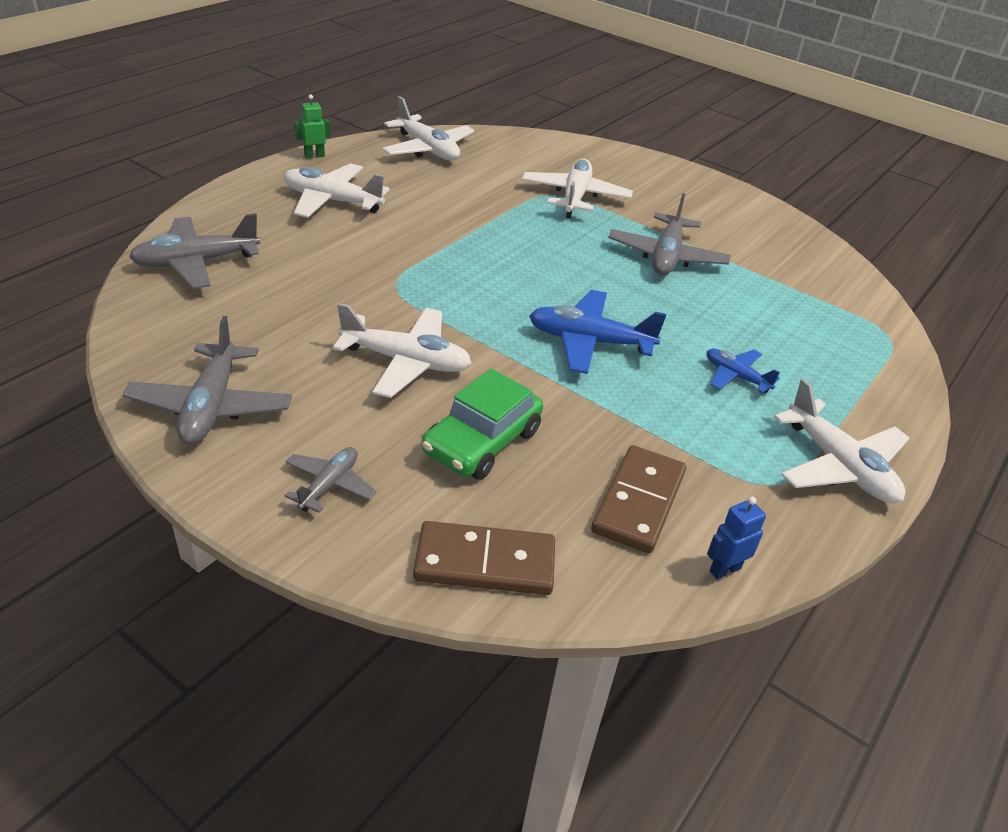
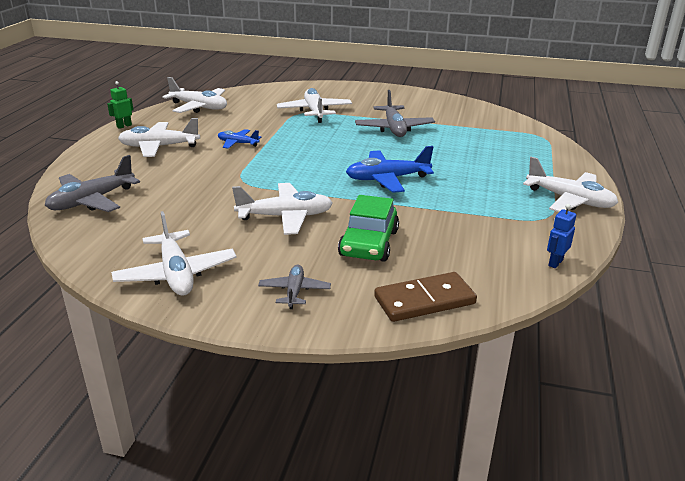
camera: 20 degrees left, 10 degrees down
grey plane [123,316,292,445] -> white plane [111,211,237,296]
brown domino [591,445,686,553] -> none
blue plane [707,348,780,393] -> blue plane moved to [218,129,261,149]

